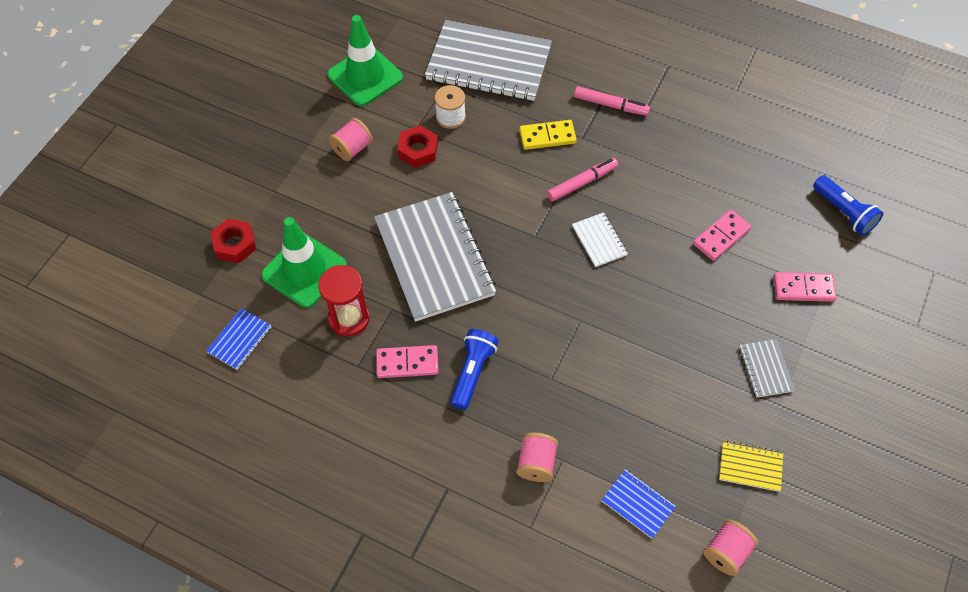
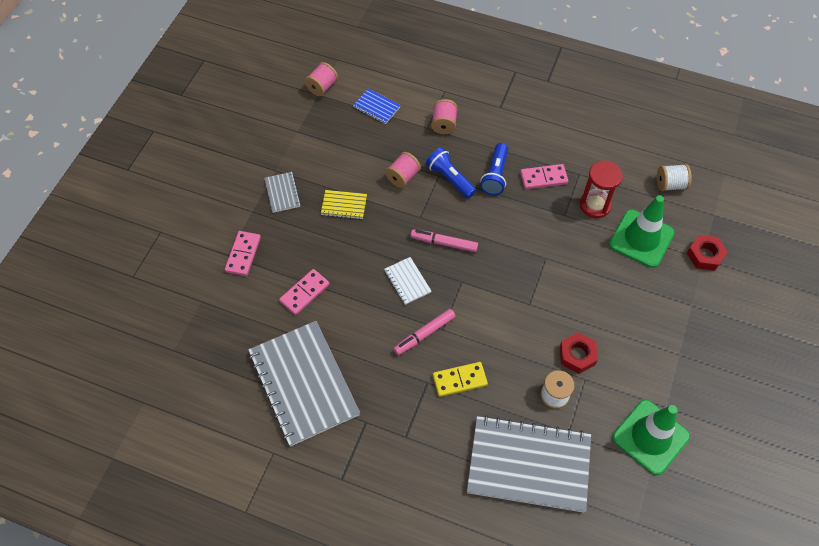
camera: 175 degrees right, 0 degrees up
blue notebook [206,308,271,370] -> white spool [657,164,692,191]
pink spool [329,118,373,161] -> pink spool moved to [385,152,421,188]
grey notebook [374,192,496,322] -> grey notebook moved to [248,321,360,447]
pink marker [574,86,650,116] -> pink marker moved to [411,229,478,252]
yellow notebook [719,441,783,492] -> yellow notebook moved to [321,190,367,219]
pink domino [773,272,837,302] -> pink domino turned 75 degrees counterclockwise [225,231,261,276]
blue flashlight [813,175,883,236] -> blue flashlight moved to [426,147,476,199]

